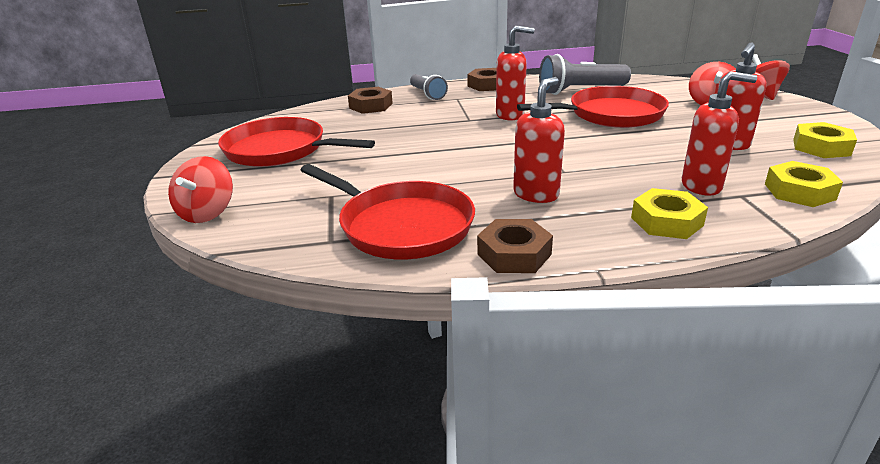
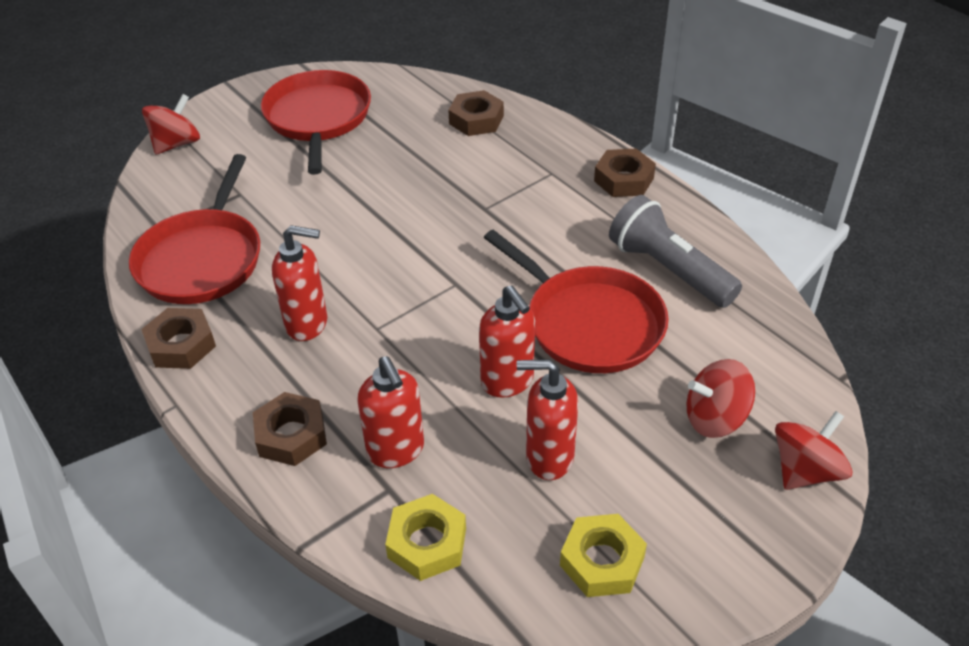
camera: 60 degrees right, 15 degrees up
red spinning top [168,156,233,223] -> red spinning top turned 150 degrees clockwise [142,94,200,154]
grey flashlight [410,74,448,100] -> none
red soap dispenser [496,25,534,120] -> red soap dispenser moved to [479,285,535,398]
yellow nut [631,188,708,239] -> brown nut [253,392,327,466]

